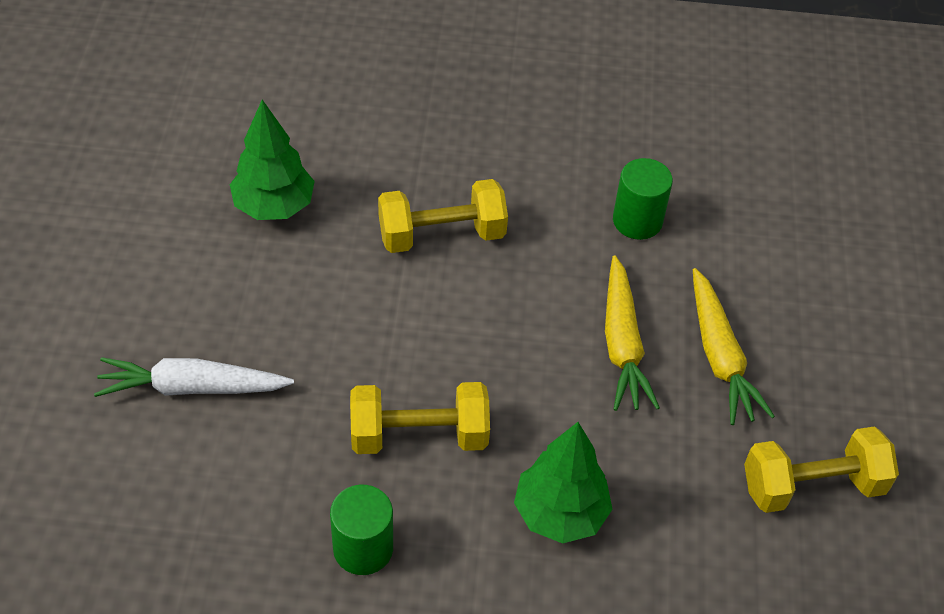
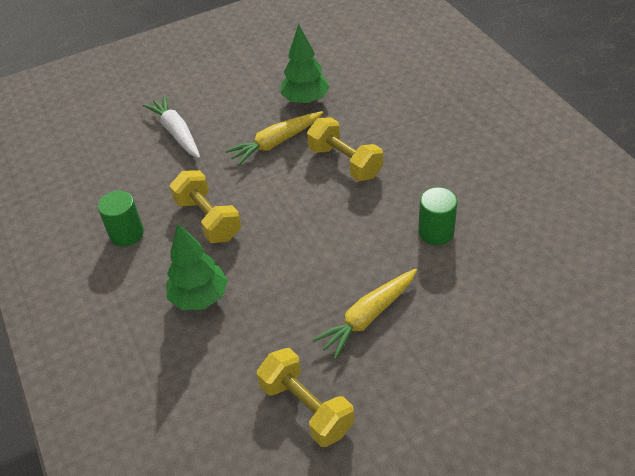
camera: 65 degrees right, 5 degrees down
yellow carrot [605,255,660,411] -> yellow carrot moved to [225,111,323,166]

